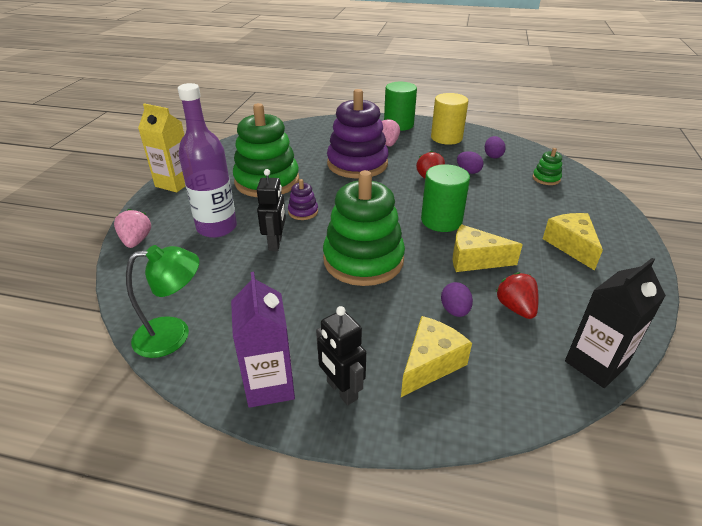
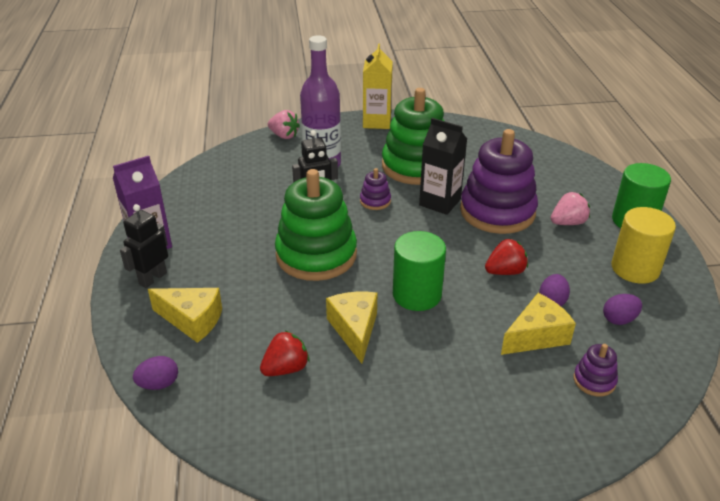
camera: 70 degrees right, 0 degrees up
pink strawberry [114,209,151,248] -> pink strawberry turned 60 degrees clockwise [268,110,300,139]
green lamp [126,245,200,358] -> none
purple egg [441,282,473,317] -> purple egg moved to [133,356,178,390]
green stacking toy [533,148,562,185] -> purple stacking toy [574,344,618,397]
yellow cheese [543,213,603,271] -> yellow cheese moved to [501,293,576,355]
black carton [565,258,666,388] -> black carton moved to [419,118,467,215]

